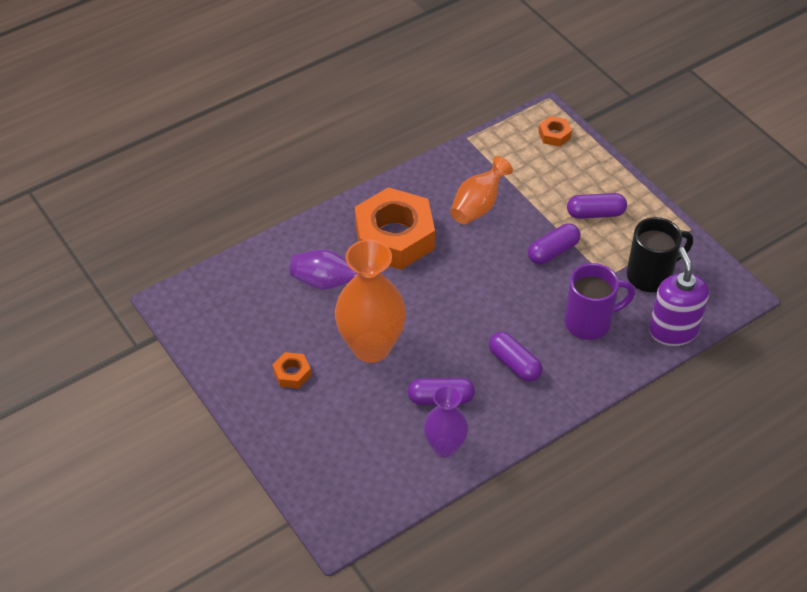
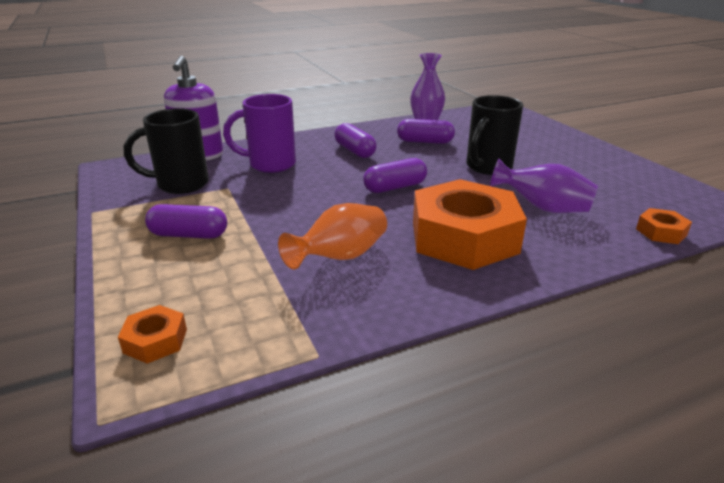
camera: 170 degrees left, 20 degrees down
orange nut [272,352,311,388] -> orange nut moved to [636,208,692,244]
orange vase [335,239,406,363] -> black mug [466,95,523,175]
purple capsule [528,223,581,264] -> purple capsule moved to [363,158,427,193]

